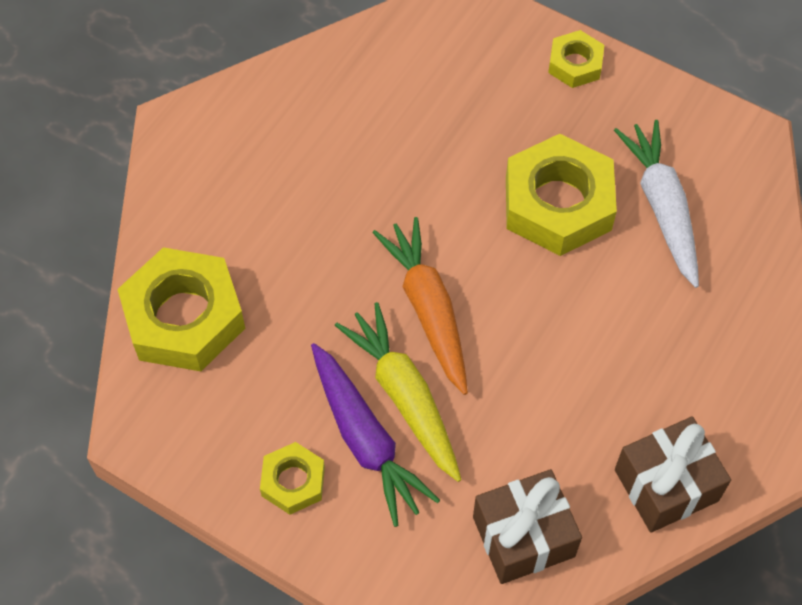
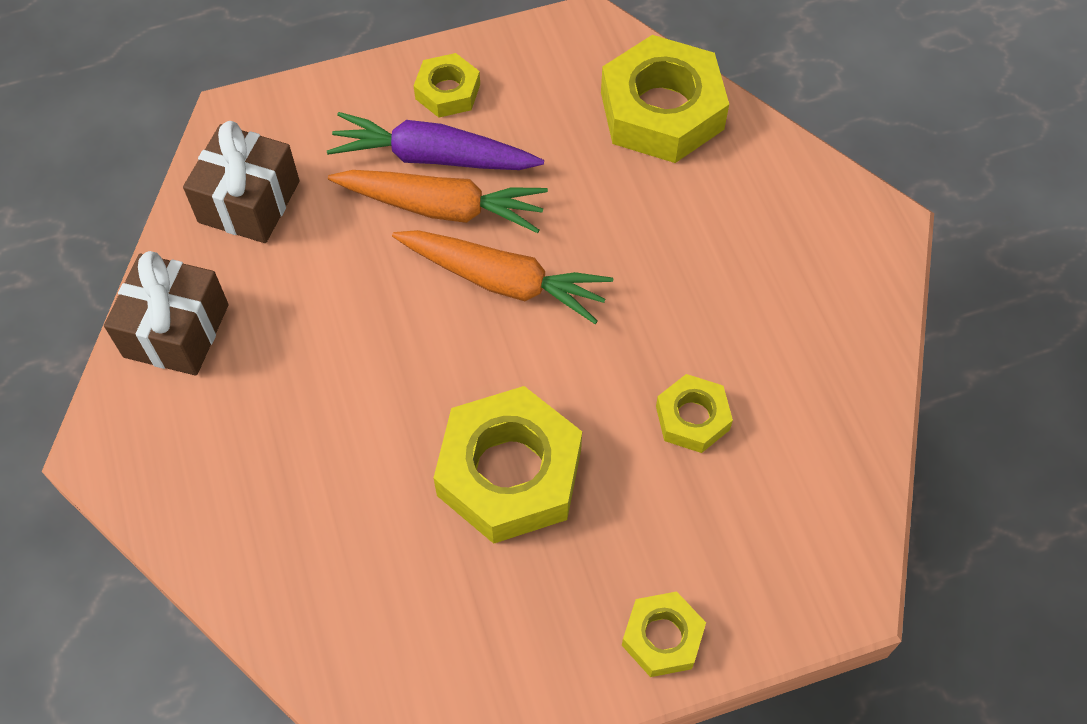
camera: 130 degrees right, 0 degrees up
yellow carrot [335,302,462,482] -> orange carrot [328,170,548,233]
white carrot [614,120,699,288] -> none
none -> yellow nut [656,374,733,453]

